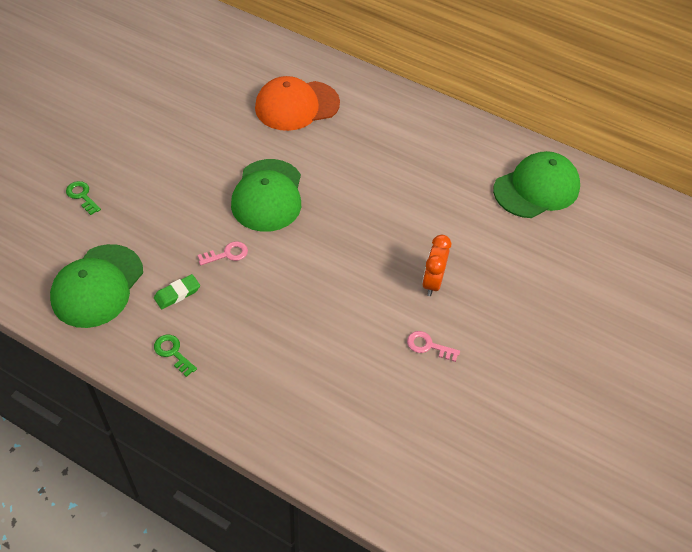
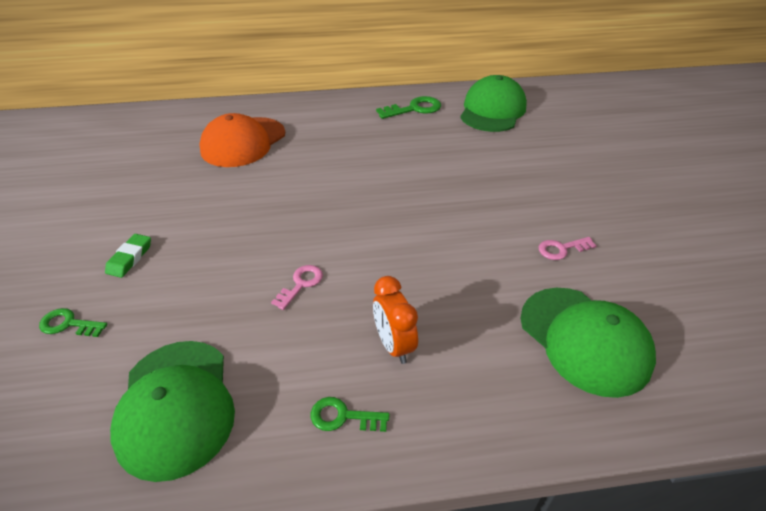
camera: 35 degrees left, 10 degrees down
green eraser [154,274,200,309] -> green eraser moved to [105,234,151,278]
green cap [231,159,301,232] -> green cap moved to [521,288,656,398]
orange clock [422,235,451,296] -> orange clock moved to [373,276,418,364]
none -> green key [376,96,441,119]

